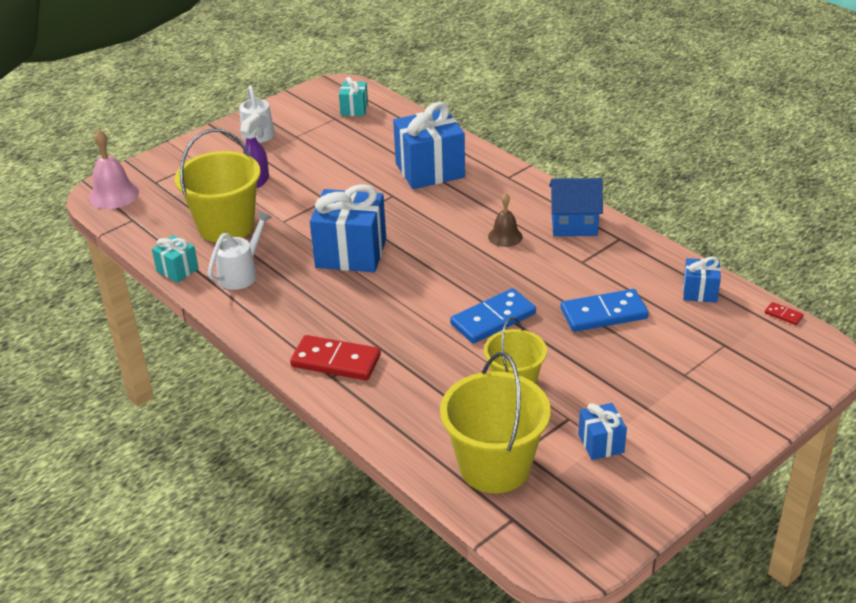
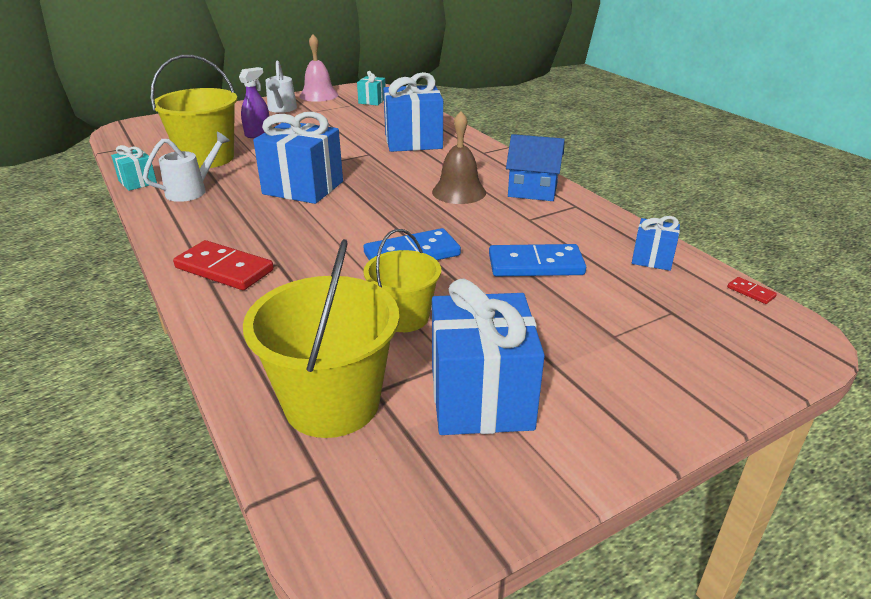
camera: 10 degrees right, 5 degrees down
pink bell [89,129,139,209] -> pink bell moved to [300,34,338,102]
brown bell [488,193,523,247] -> brown bell [432,111,486,204], size x1.54
blue gift [578,403,627,460] -> blue gift [432,279,545,435], size x1.98

